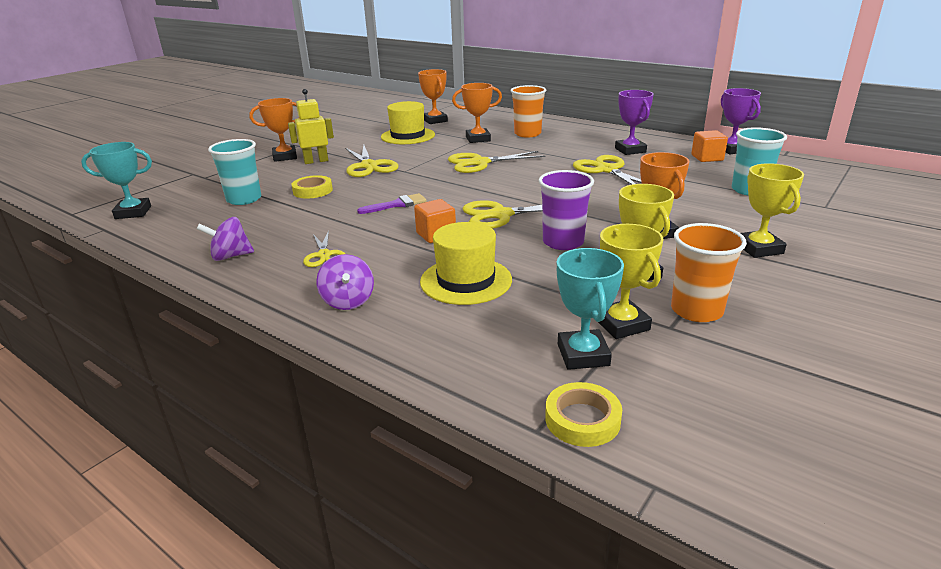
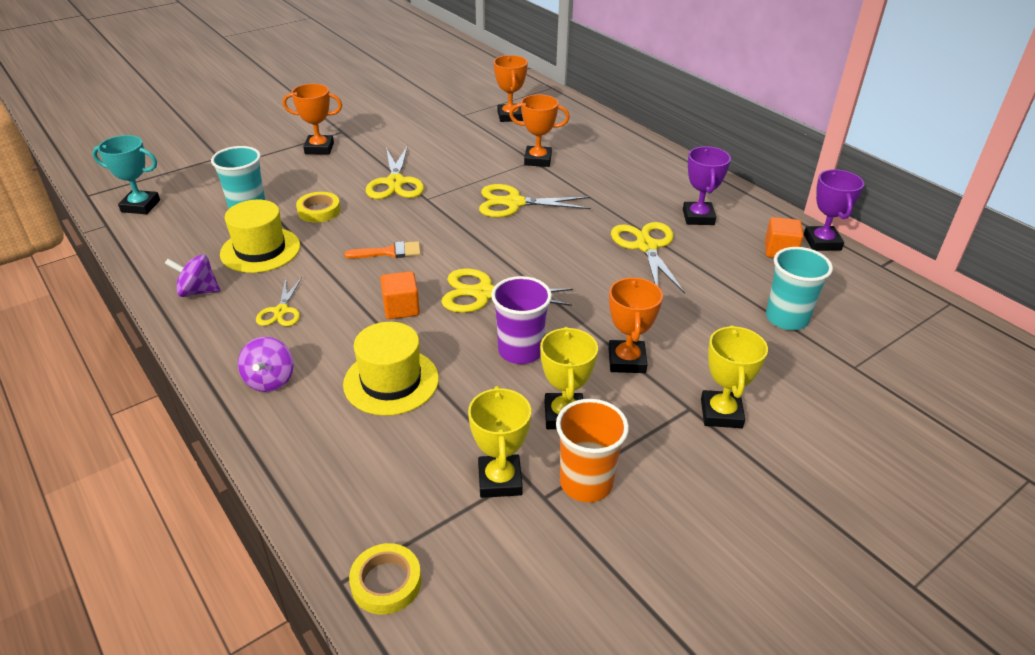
camera: 15 degrees right, 10 degrees up
yellow robot [288,89,334,164] -> none
purple brush [357,193,427,214] -> orange brush [344,241,421,259]
yellow hat [381,101,435,144] -> yellow hat moved to [220,200,300,273]
orange cup [511,85,546,138] -> none
turquoise trophy [557,248,624,370] -> none

